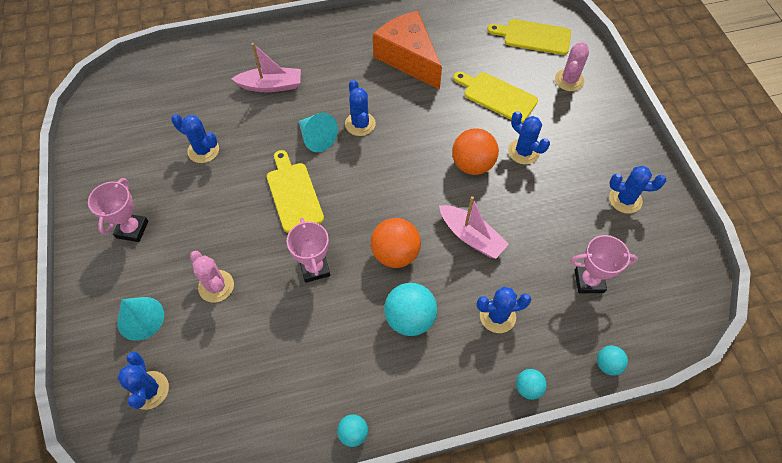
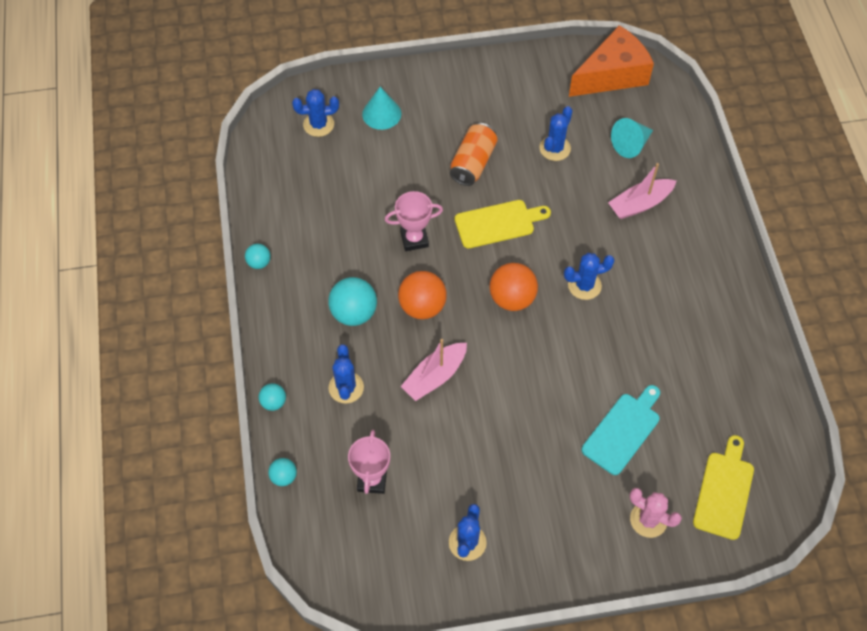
camera: 95 degrees right, 0 degrees up
pink trophy [88,178,148,242] -> none
pink cactus [190,251,234,303] -> none
pink boat [232,43,301,92] -> pink boat turned 60 degrees clockwise [608,163,676,219]
turquoise cone [298,113,338,152] -> turquoise cone moved to [611,118,653,158]
orange cheese [373,11,442,90] -> orange cheese moved to [569,25,654,97]
orange ball [452,128,499,175] -> orange ball moved to [489,263,538,311]
yellow cutting board [453,72,538,123] -> turquoise cutting board [581,385,660,475]
blue cactus [508,111,550,164] -> none
none -> orange can [450,123,498,186]

